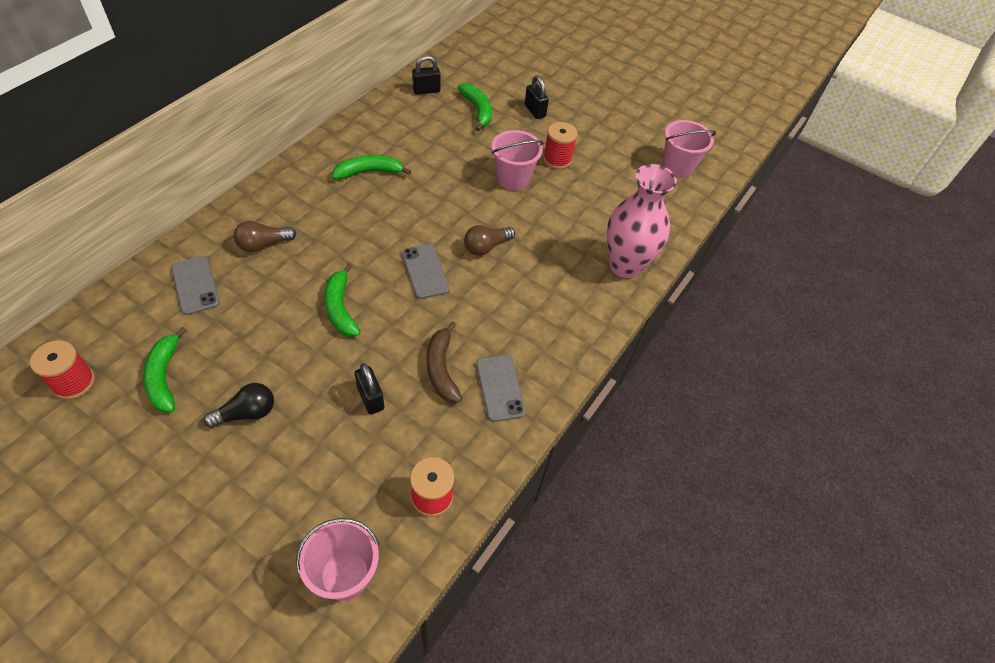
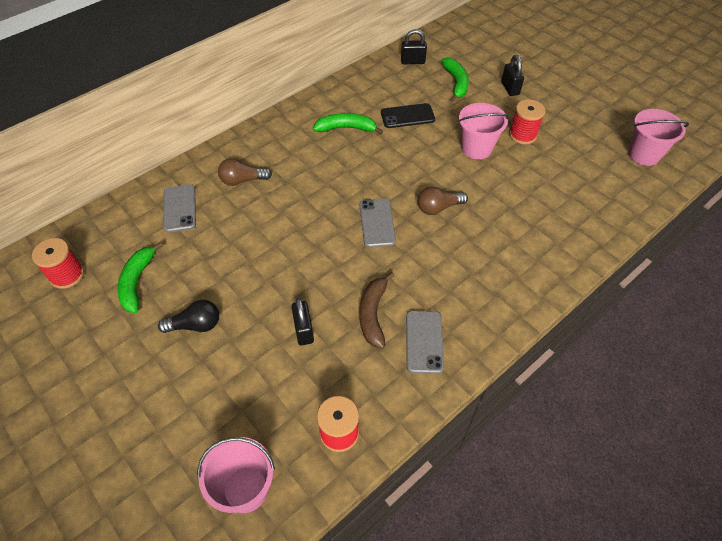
camera: 20 degrees right, 0 degrees up
green banana [324,263,360,336] -> none
pink vase [607,164,677,278] -> none
none -> black phone [381,103,435,128]

